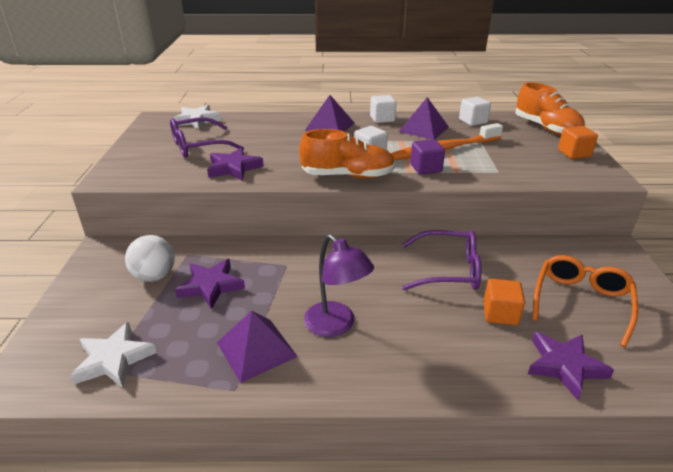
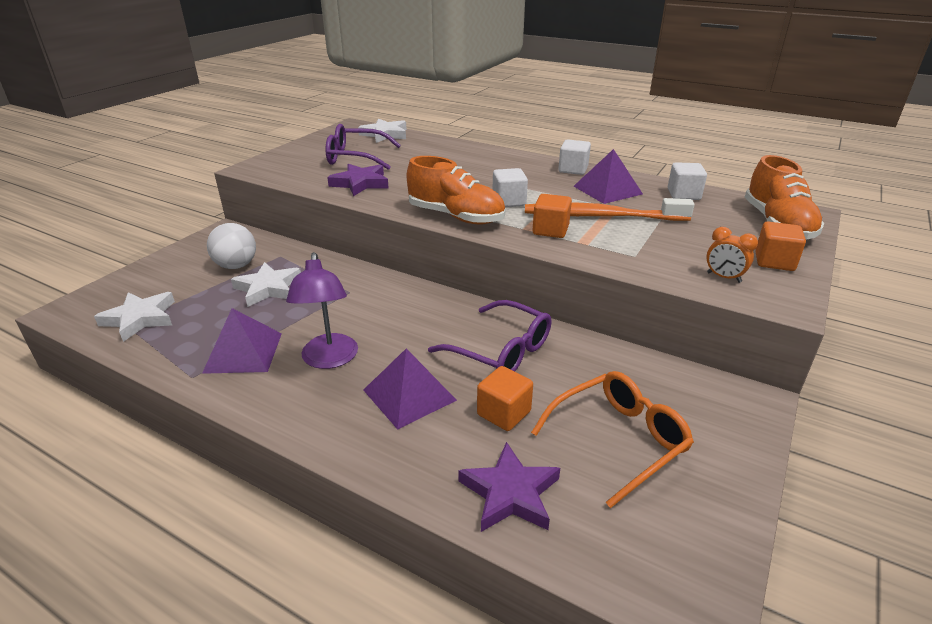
camera: 30 degrees right, 0 degrees up
purple star [175,259,245,309] -> white star [231,262,301,307]
purple pyramid [305,95,354,132] -> purple pyramid moved to [363,348,457,430]
purple cube [410,139,445,175] -> orange cube [532,194,572,238]
none -> orange clock [706,227,758,283]

